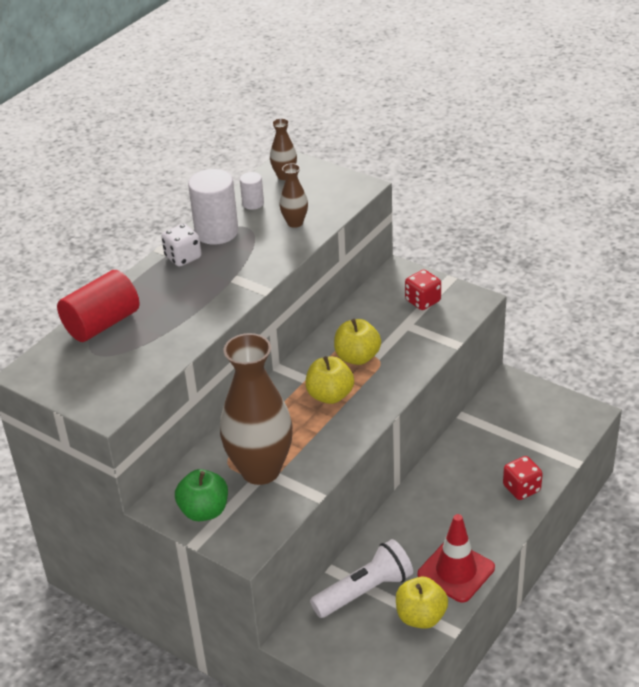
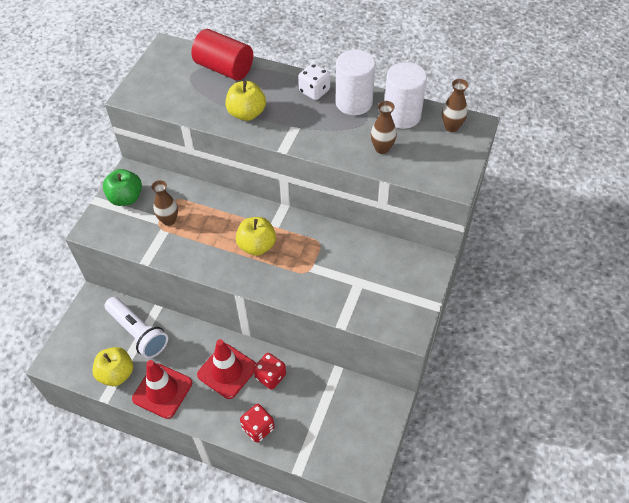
camera: 75 degrees right, 15 degrees up
brown vase [220,333,293,485] -> brown vase [151,180,178,226], size x0.45
white cylinder [240,172,264,210] -> white cylinder [385,62,427,129], size x1.95
yellow apple [334,319,381,365] -> yellow apple moved to [225,81,266,121]
red dice [405,270,441,310] -> red dice moved to [253,353,286,390]
none -> red traffic cone [197,339,256,399]

